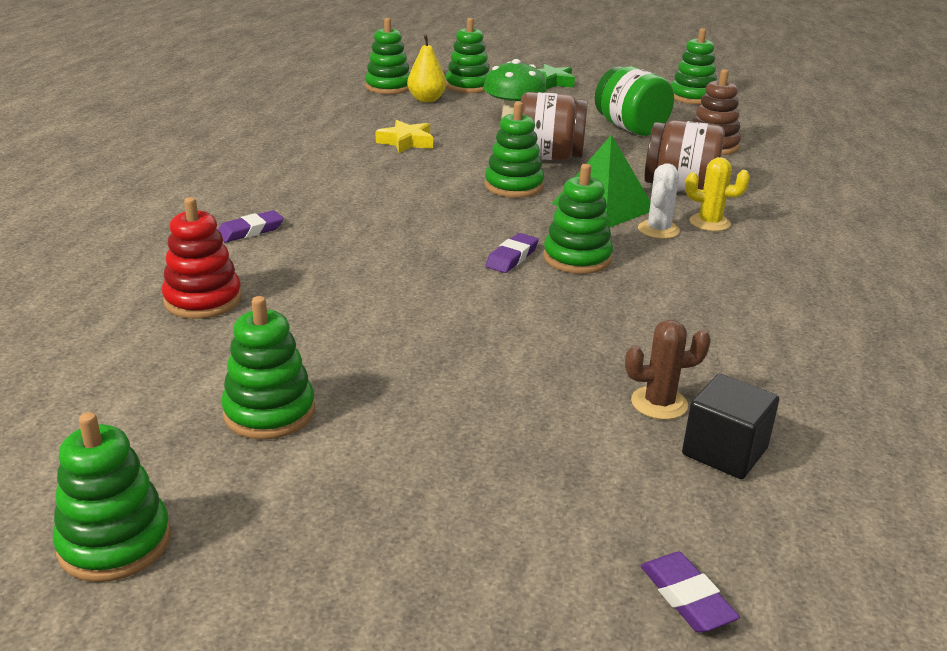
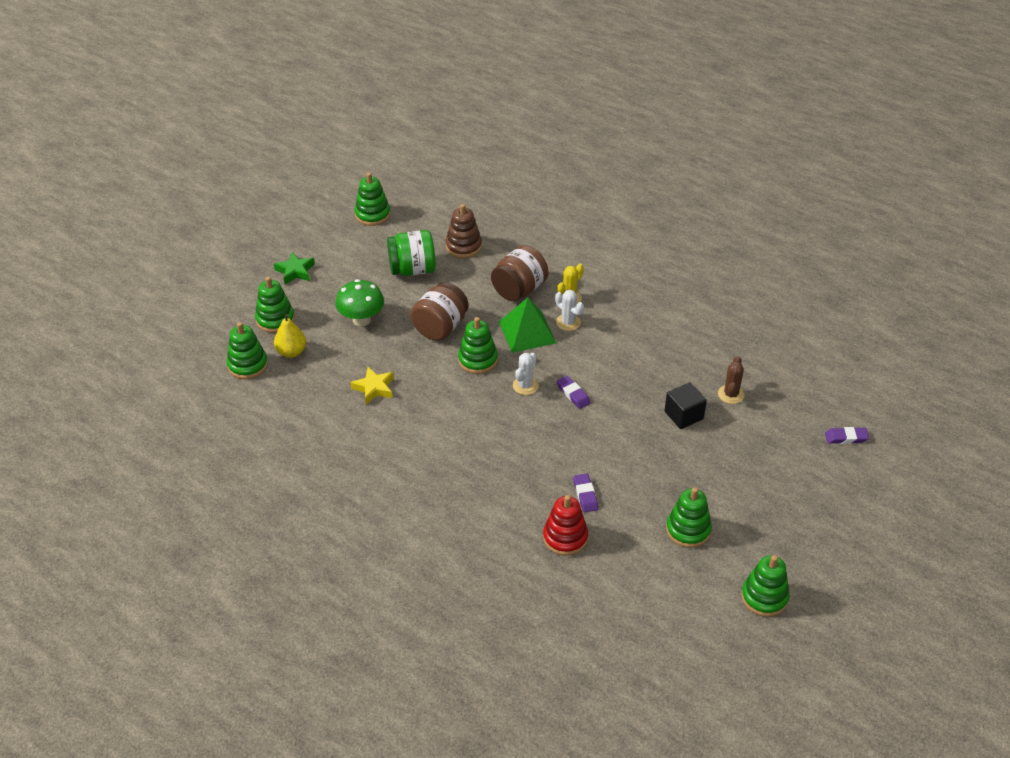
camera: 65 degrees left, 15 degrees up
purple eraser [218,210,284,243] -> purple eraser moved to [573,473,598,512]
green stacking toy [543,164,613,274] -> none
black cube [682,374,779,479] -> black cube moved to [664,382,707,429]
none -> white cactus [513,353,539,395]

